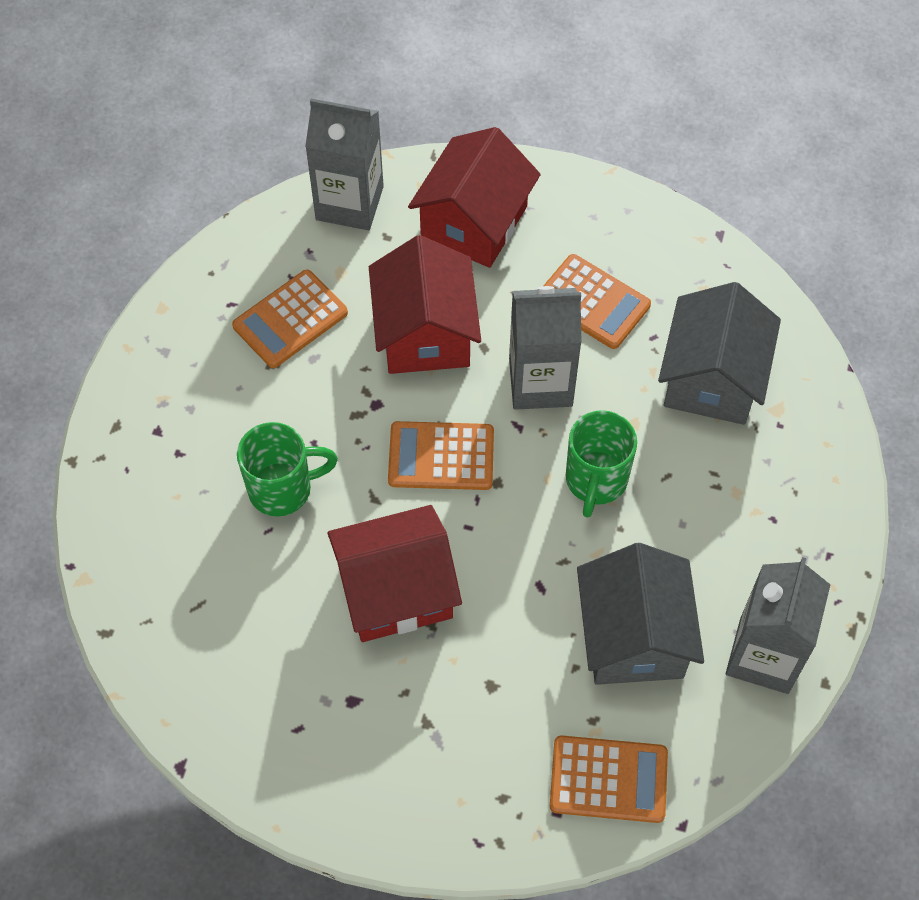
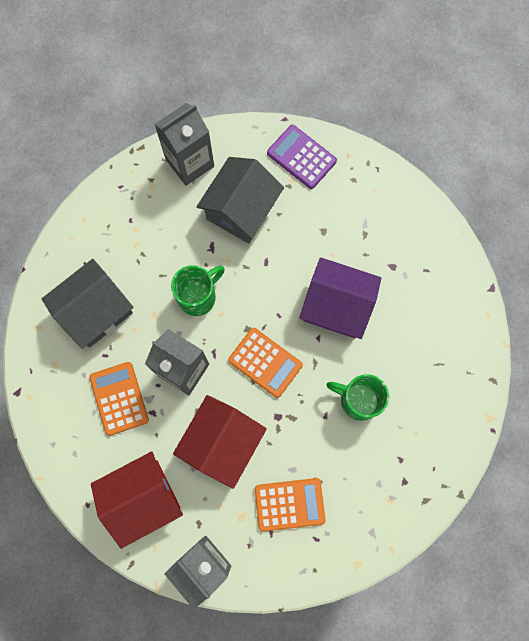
camera: 145 degrees left, 15 degrees up
red house [328,505,462,642] -> purple house [299,257,381,339]
orange calculator [550,735,668,823] -> purple calculator [267,125,337,189]

